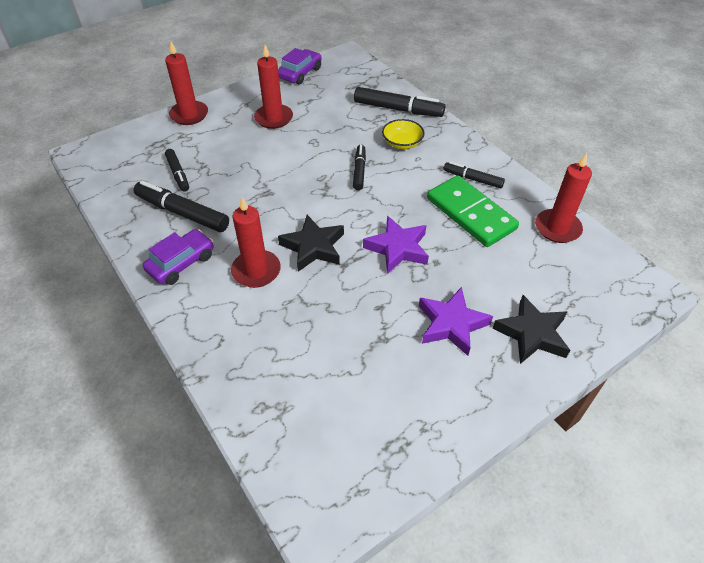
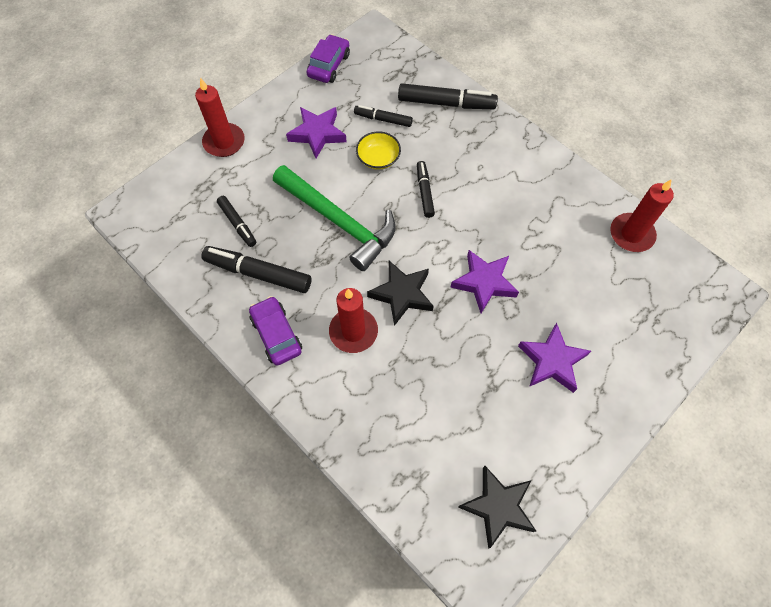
camera: 10 degrees left, 15 degrees up
purple car [143,229,214,285] -> purple car turned 60 degrees counterclockwise [249,296,302,365]
red candle [254,45,293,129] -> purple star [286,107,347,158]
yellow bowl [382,119,425,149] -> yellow bowl moved to [356,131,401,170]
green domino [427,175,519,247] -> none
black marker [444,162,505,189] -> black marker moved to [354,105,413,127]
black star [492,295,570,364] -> black star moved to [458,466,536,548]
none -> green hammer [273,165,396,271]

